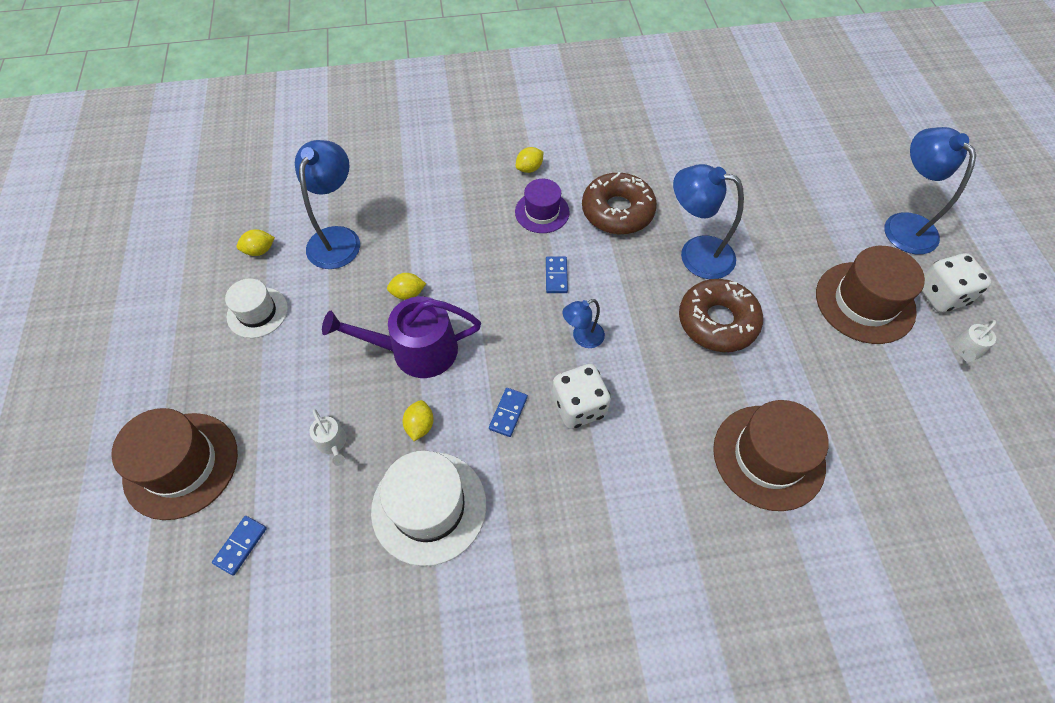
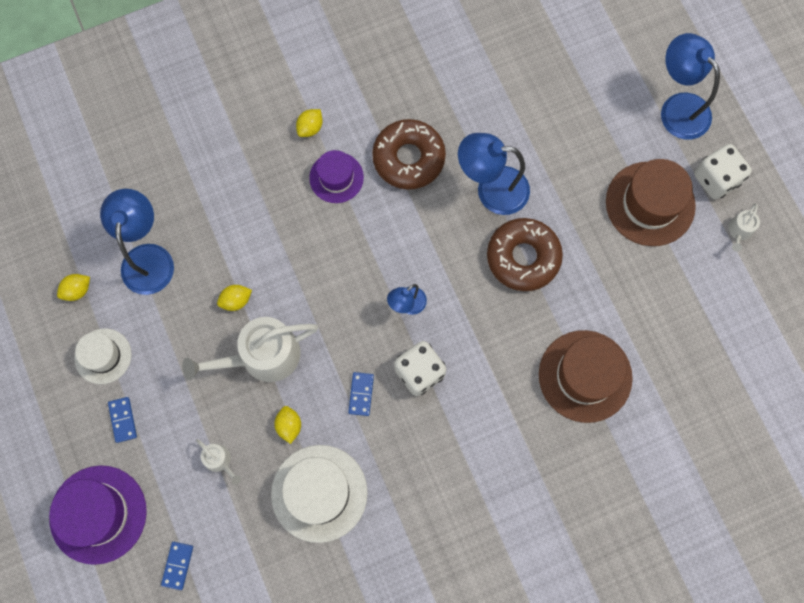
camera: 15 degrees left, 15 degrees up
brown hat [111,408,238,520] -> purple hat [49,465,147,565]
purple watering can [322,296,481,378] -> white watering can [182,317,318,382]
blue domino [546,256,568,293] -> blue domino moved to [108,397,137,443]

